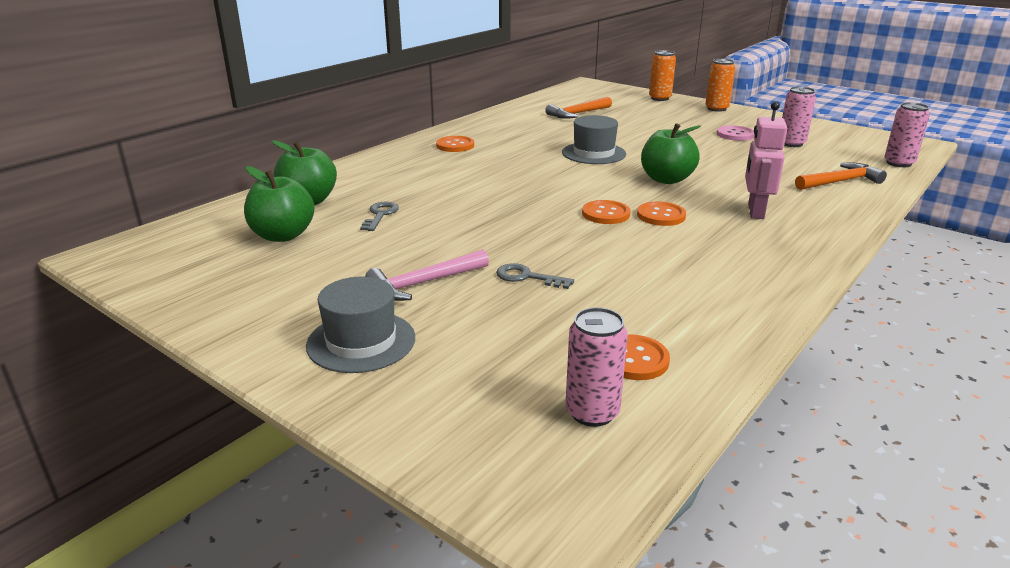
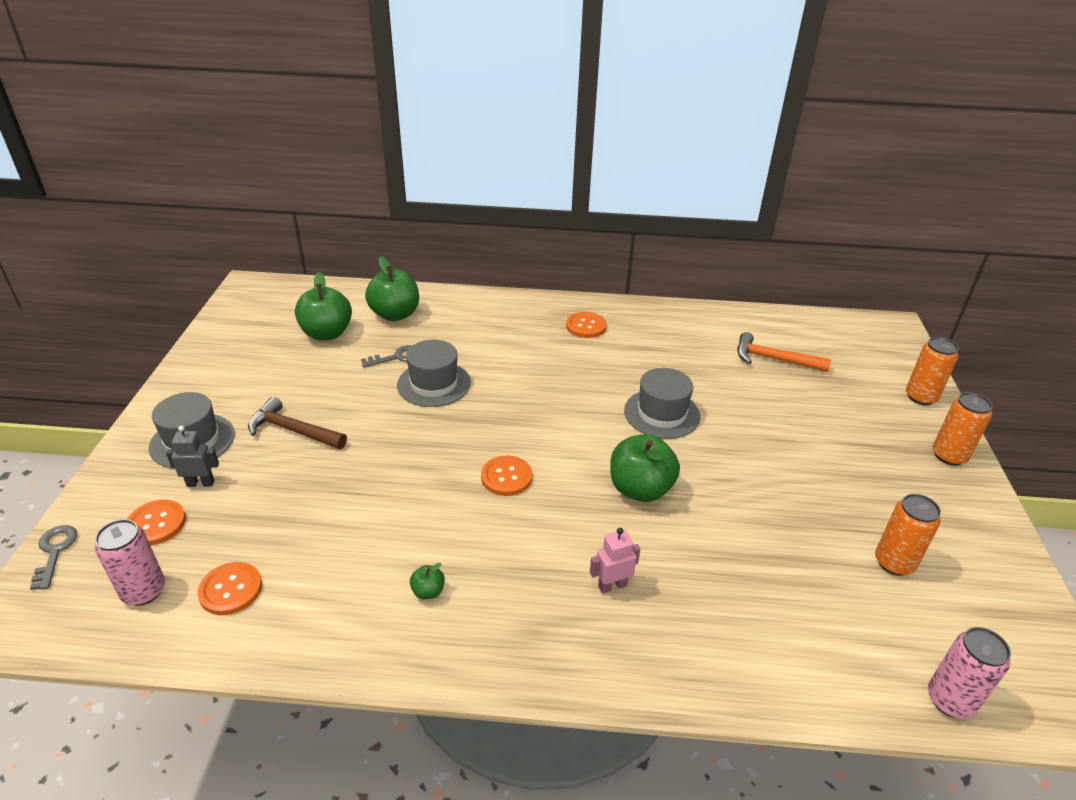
camera: 55 degrees right, 10 degrees up
pink hammer [365,249,489,301] -> brown hammer [248,397,347,449]
grey key [496,263,574,289] -> grey key moved to [30,525,78,590]
orange button [637,201,686,226] -> orange button moved to [127,500,186,545]
pink button [717,125,754,141] -> none
pink robot [745,101,787,219] -> pink robot [590,528,640,594], size x0.62
pink can [782,86,816,147] -> orange can [875,494,941,576]
orange hammer [795,163,887,190] -> none
none -> grey robot [166,426,219,487]
none -> grey hat [397,340,471,407]
none -> green apple [410,563,445,599]

